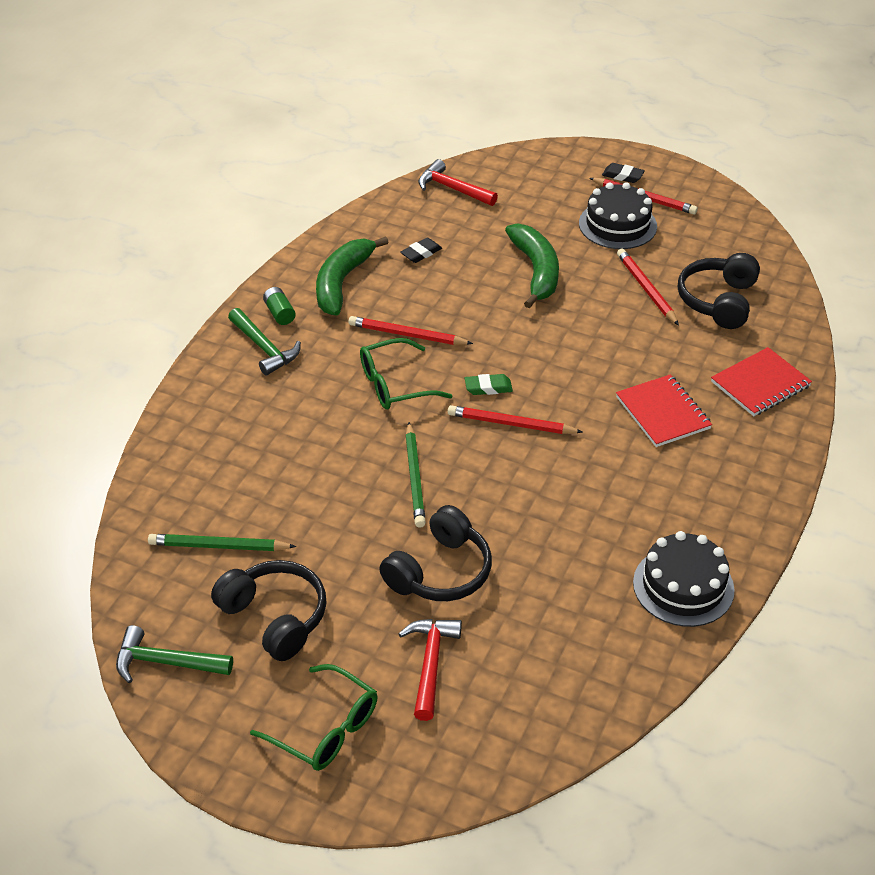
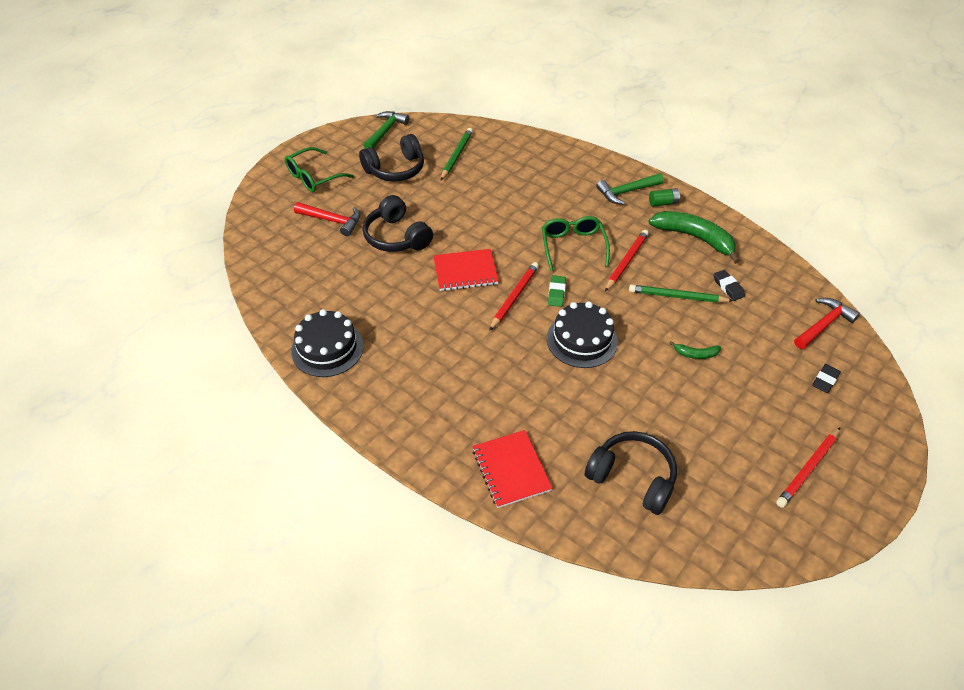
camera: 105 degrees right, 5 degrees up
green pencil [405,422,426,528] -> green pencil moved to [629,285,734,303]
green banana [505,223,559,308] -> green banana [669,341,721,359], size x0.45
black cake [579,182,657,249] -> black cake moved to [547,302,618,368]
black eraser [602,163,645,183] -> black eraser moved to [812,364,841,393]
red notebook [616,374,712,447] -> red notebook moved to [433,249,499,291]
red pencil [617,249,679,325] -> none

